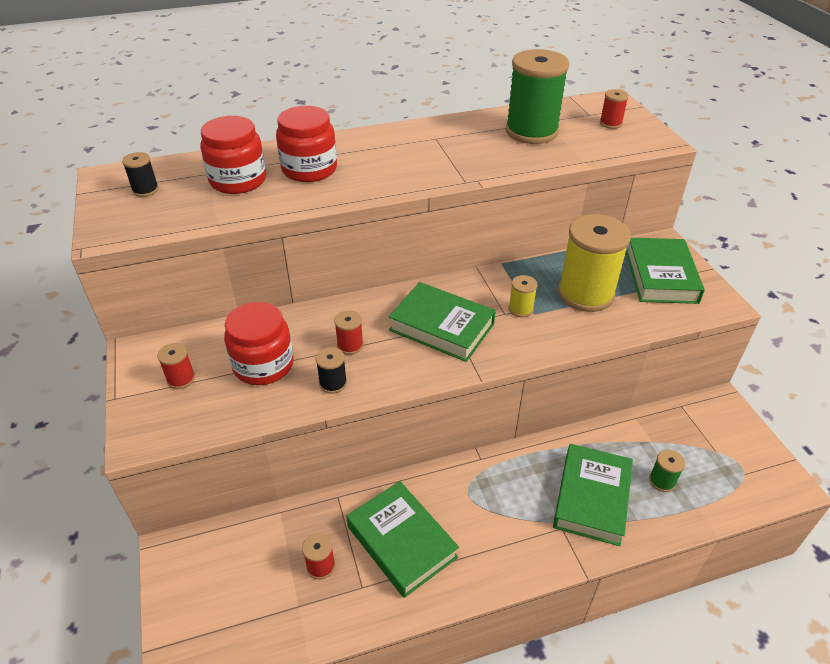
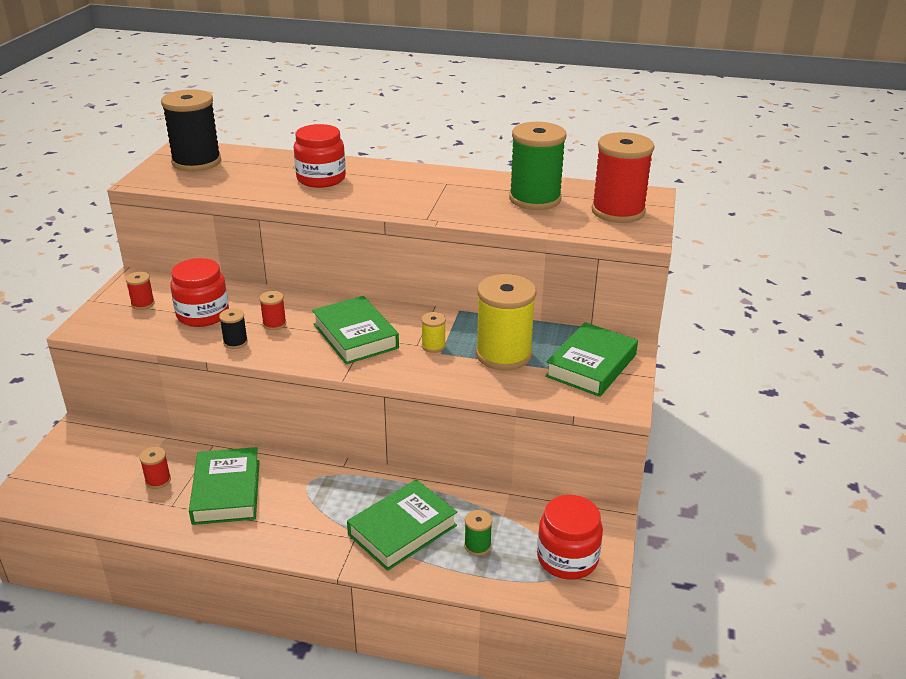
camera: 30 degrees right, 10 degrees down
black spool [122,152,159,197] -> black spool [161,89,221,172], size x2.30
red jar [200,116,266,194] -> red jar moved to [537,495,603,579]
red spool [600,89,629,129] -> red spool [592,132,654,223], size x2.30

